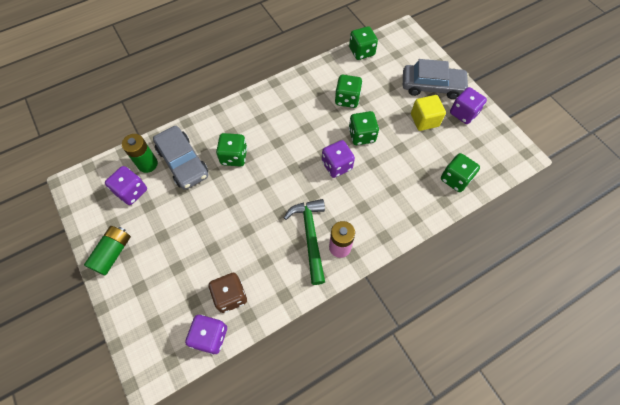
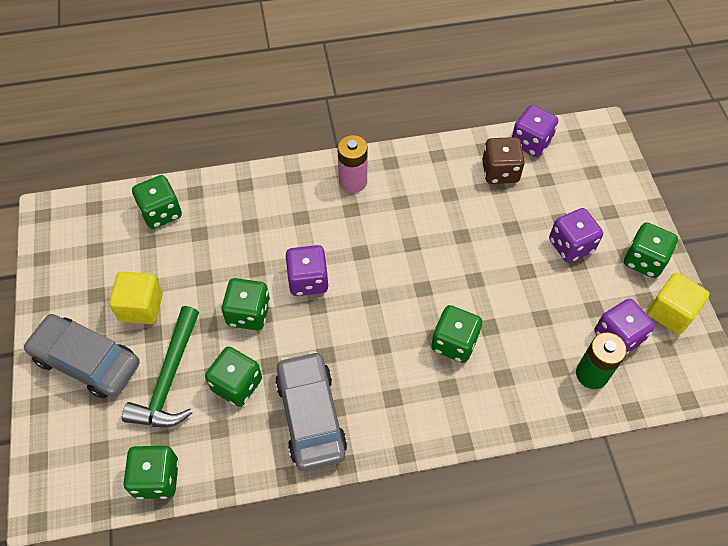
camera: 160 degrees left, 5 degrees down
green battery [84,226,131,276] -> green dice [624,222,678,278]
grey car [153,126,208,190] -> grey car moved to [275,351,347,471]
green hammer [284,199,325,285] -> green hammer moved to [122,306,199,427]
purple dice [450,87,487,124] -> purple dice moved to [549,208,603,263]
none -> yellow cube [647,273,710,334]

